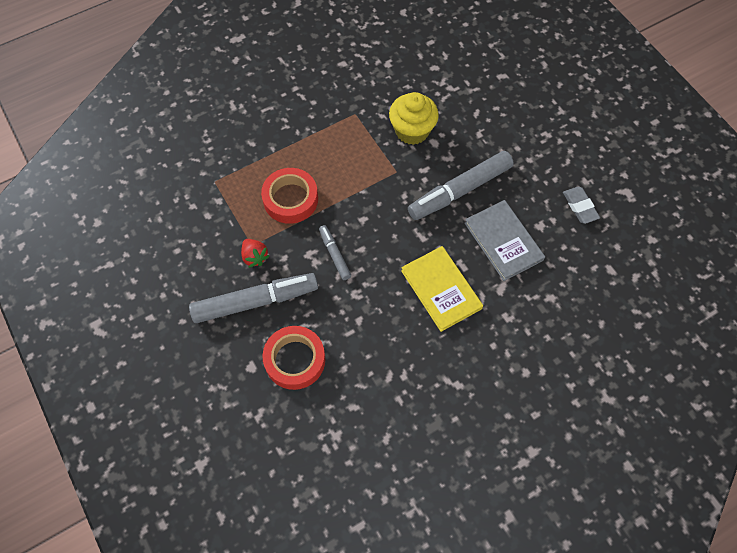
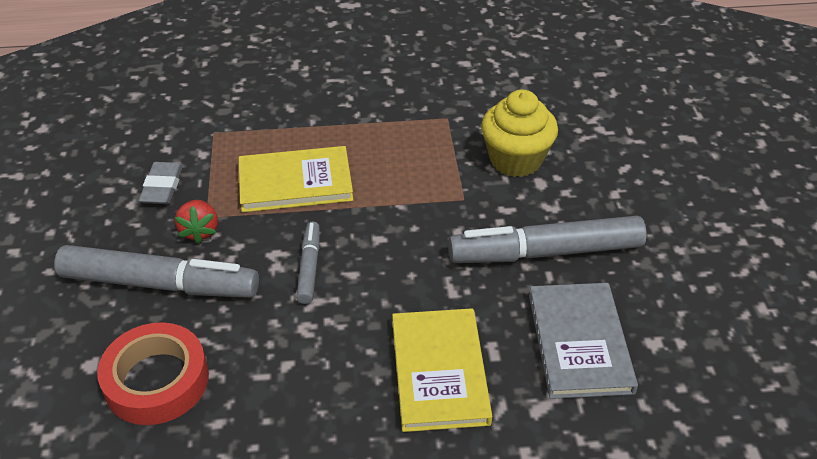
camera: 25 degrees right, 20 degrees down
red tape [261,168,318,224] -> yellow book [239,146,353,212]
grey eraser [563,187,600,224] -> grey eraser moved to [139,162,183,204]

